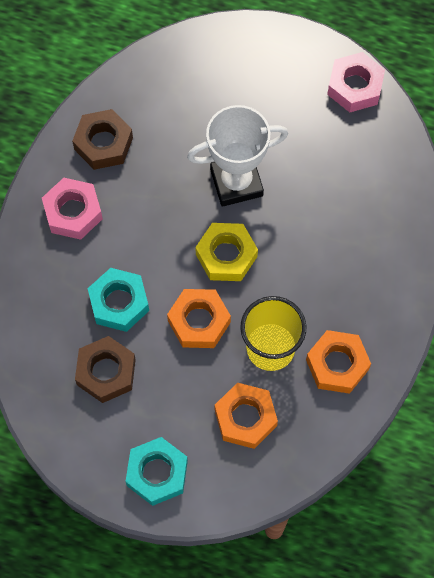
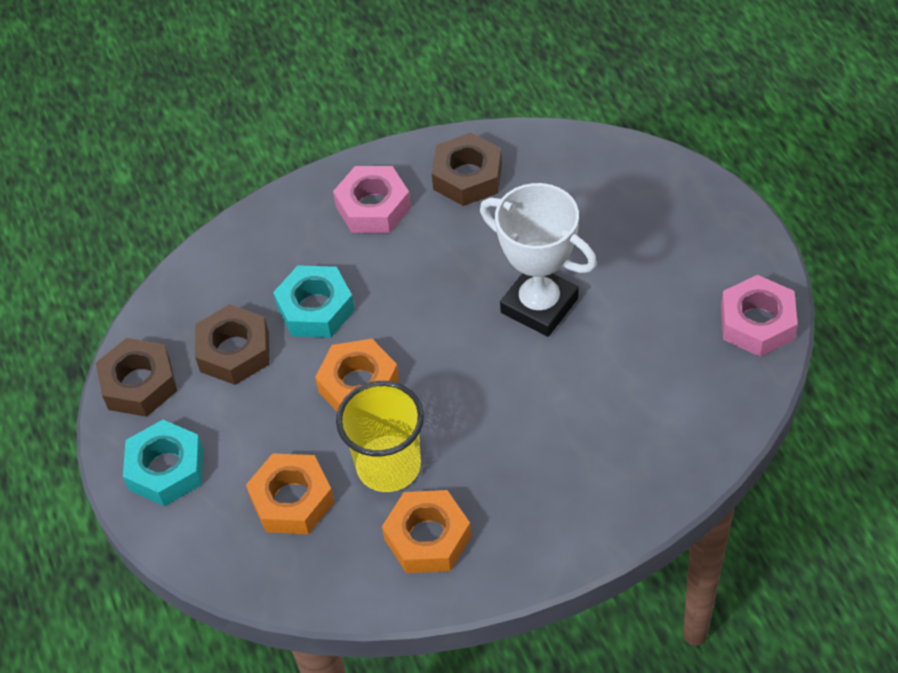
camera: 55 degrees right, 15 degrees down
yellow nut [195,223,258,281] -> none
none -> brown nut [96,338,177,417]

